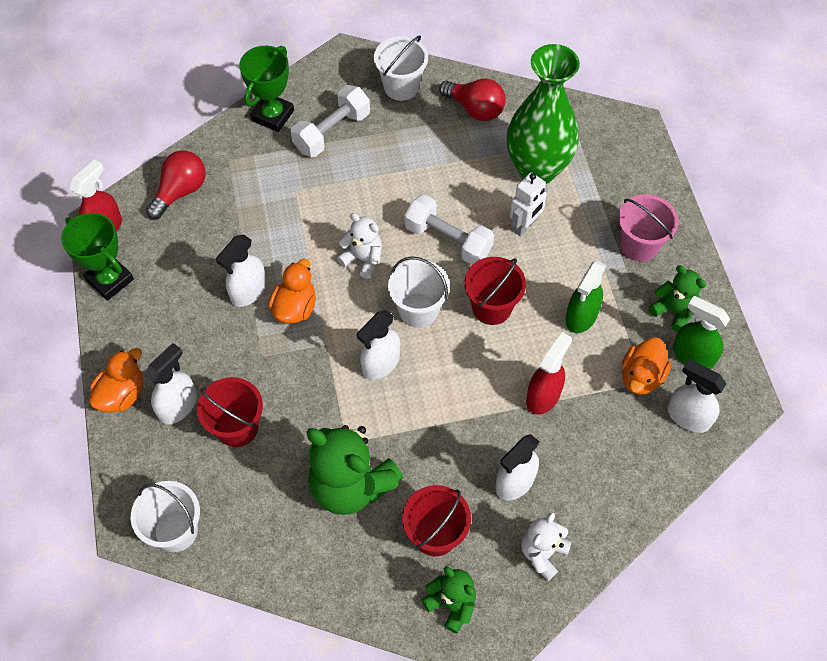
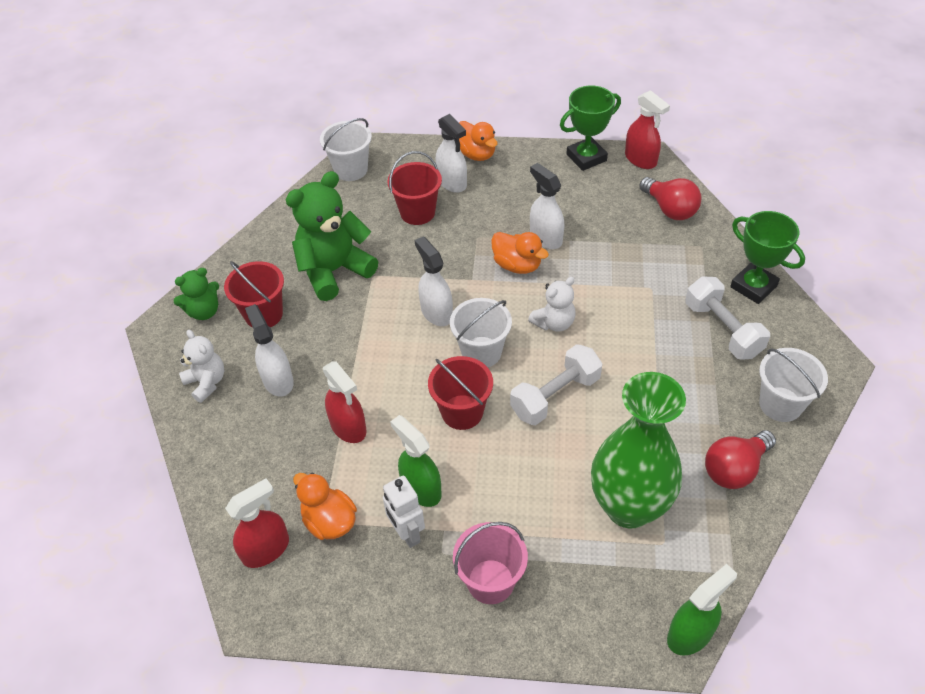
camera: 110 degrees right, 10 degrees down
white robot [510,172,548,237] -> white robot moved to [383,476,425,548]
green teddy bear [649,265,706,332] -> none
white spray bottle [667,360,726,433] -> red spray bottle [225,478,289,568]
green spray bottle [673,296,730,369] -> green spray bottle moved to [667,564,737,656]

